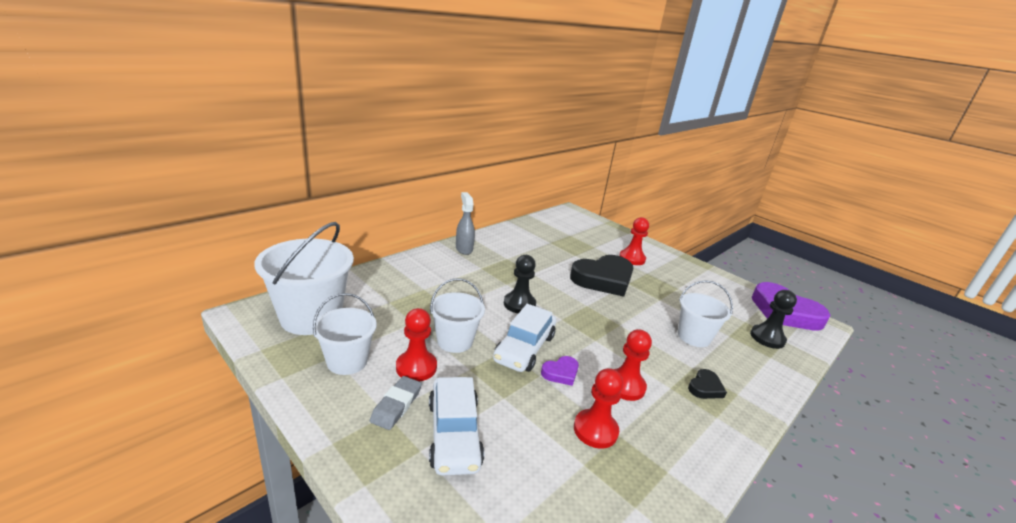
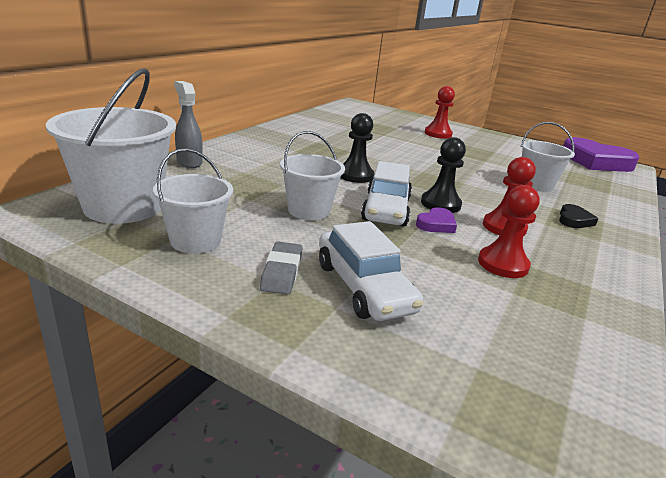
camera: 15 degrees left, 0 degrees up
red pawn [396,308,437,382] -> none
grey spray bottle [456,192,475,255] -> grey spray bottle moved to [174,81,203,168]
black heart [570,255,633,297] -> none
black pawn [750,290,797,349] -> black pawn moved to [421,137,466,213]

